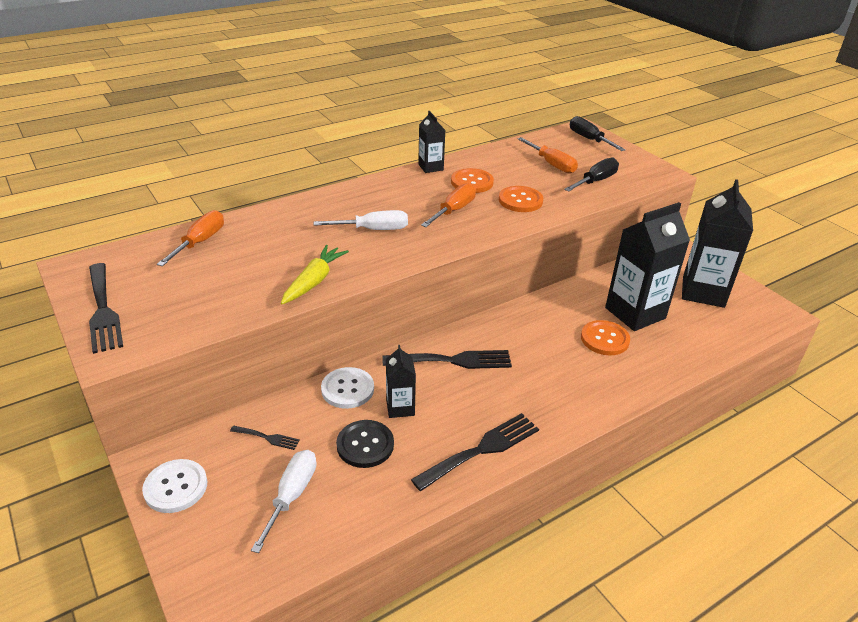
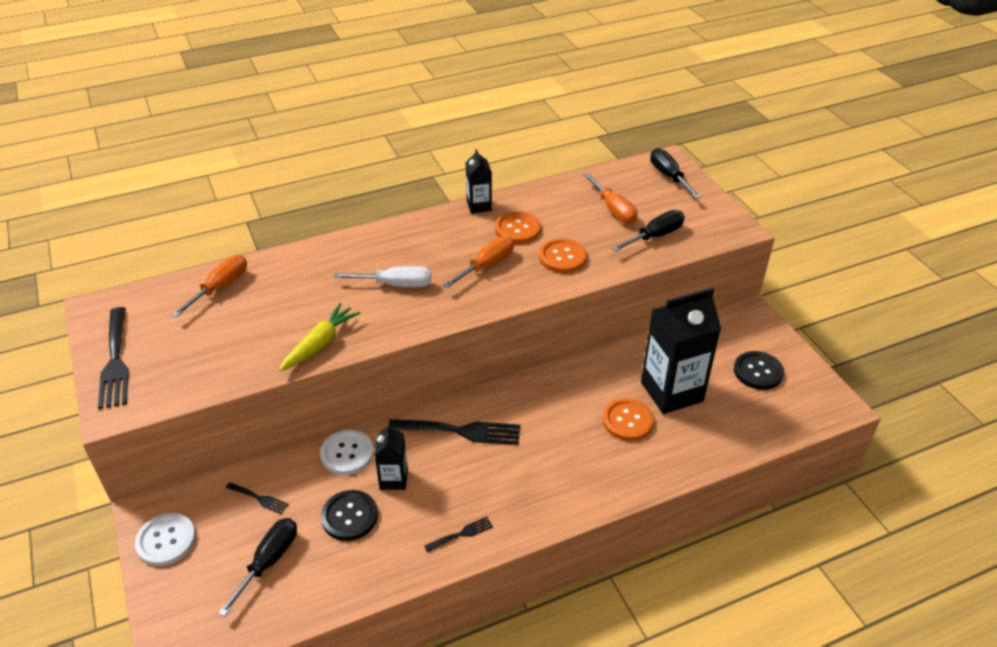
camera: 10 degrees right, 5 degrees up
white screwdriver [251,450,316,553] -> black screwdriver [218,518,297,617]
black fork [411,413,539,491] -> black fork [424,517,493,552], size x0.49
black carton [682,179,753,308] -> black button [734,351,784,390]

